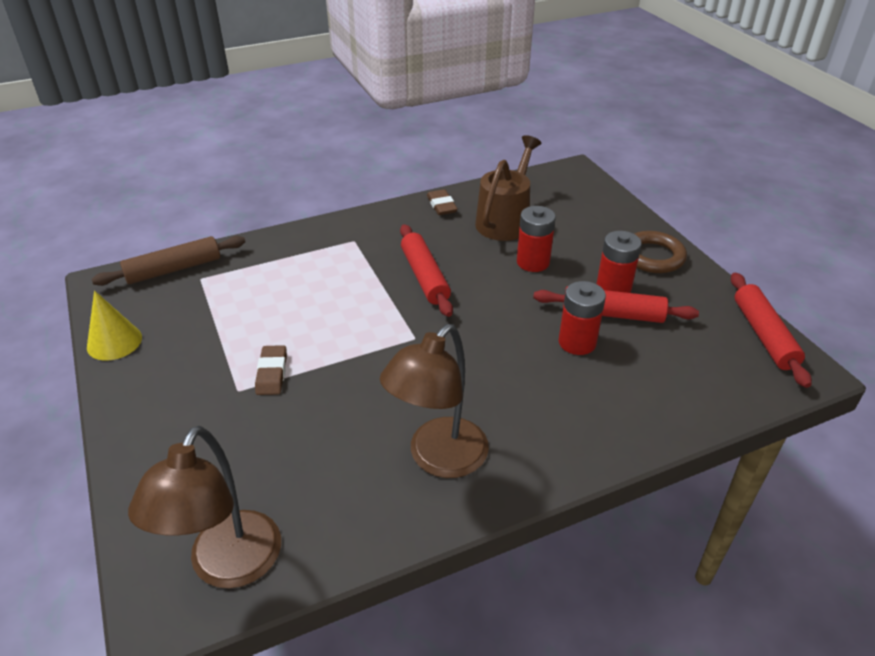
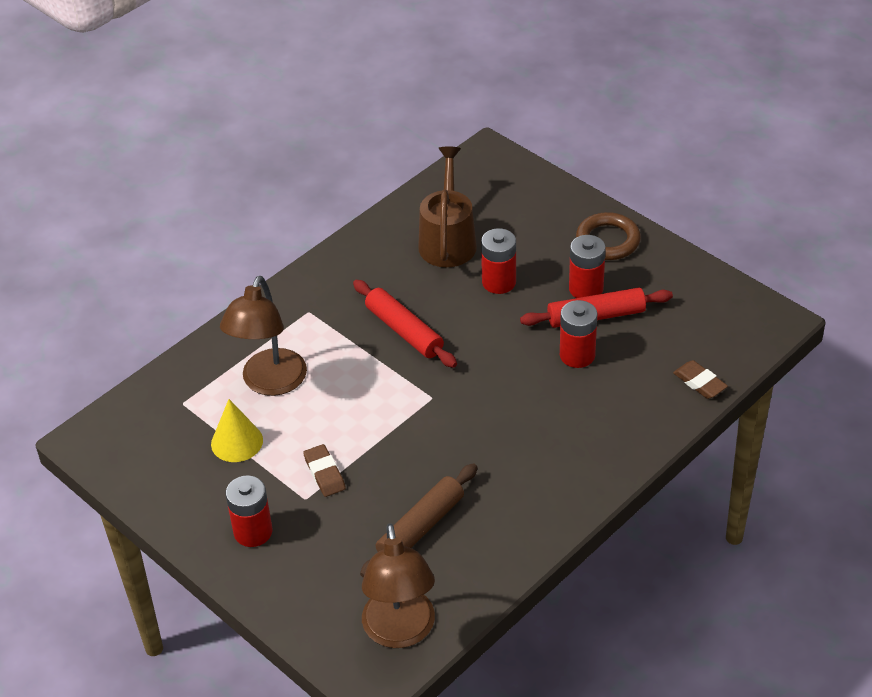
camera: 20 degrees left, 5 degrees up
yellow cone [87,291,142,361] -> yellow cone moved to [211,399,263,462]
brown rolling pin [91,236,245,286] -> brown rolling pin moved to [360,463,478,578]
brown lamp [380,324,489,478] -> brown lamp moved to [220,276,307,396]
brown eraser [427,189,458,215] -> brown eraser moved to [673,360,728,399]
red rolling pin [731,273,812,388] -> none
none -> red battery [226,476,272,547]

